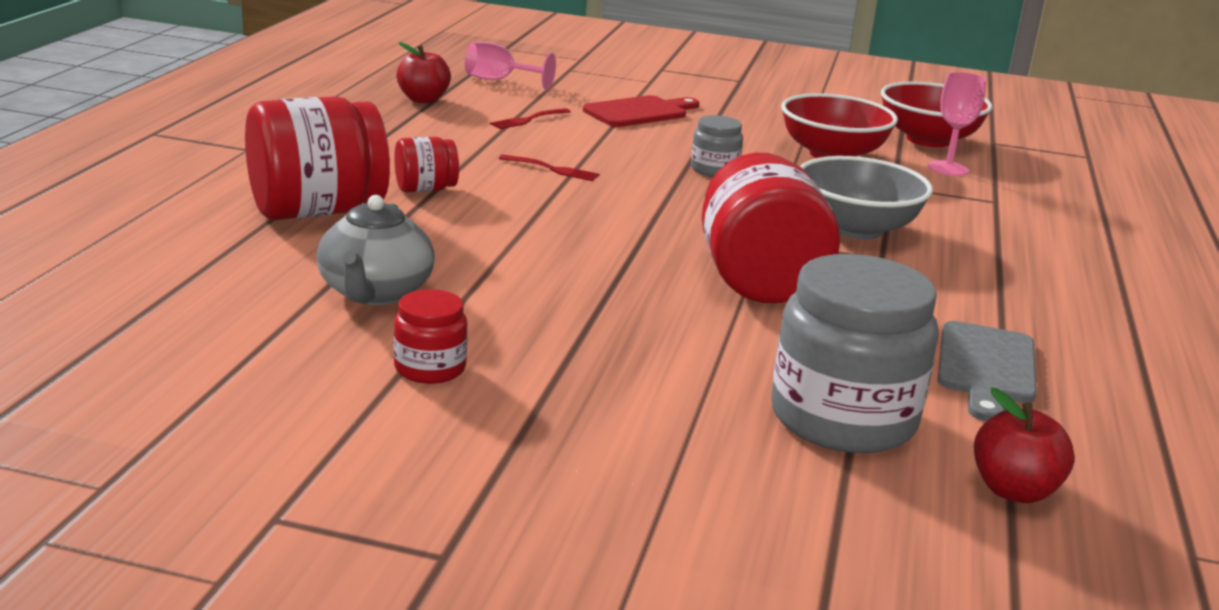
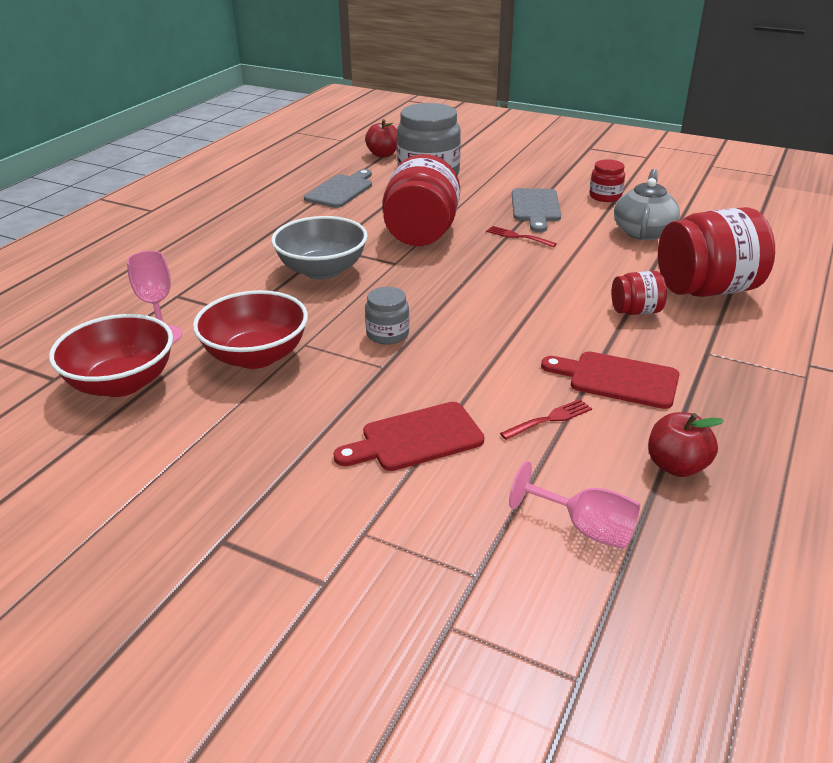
camera: 165 degrees left, 10 degrees up
red fork [499,155,599,181] -> red fork moved to [486,226,557,247]
none -> grey cutting board [512,188,561,232]
none -> red cutting board [541,352,679,409]

